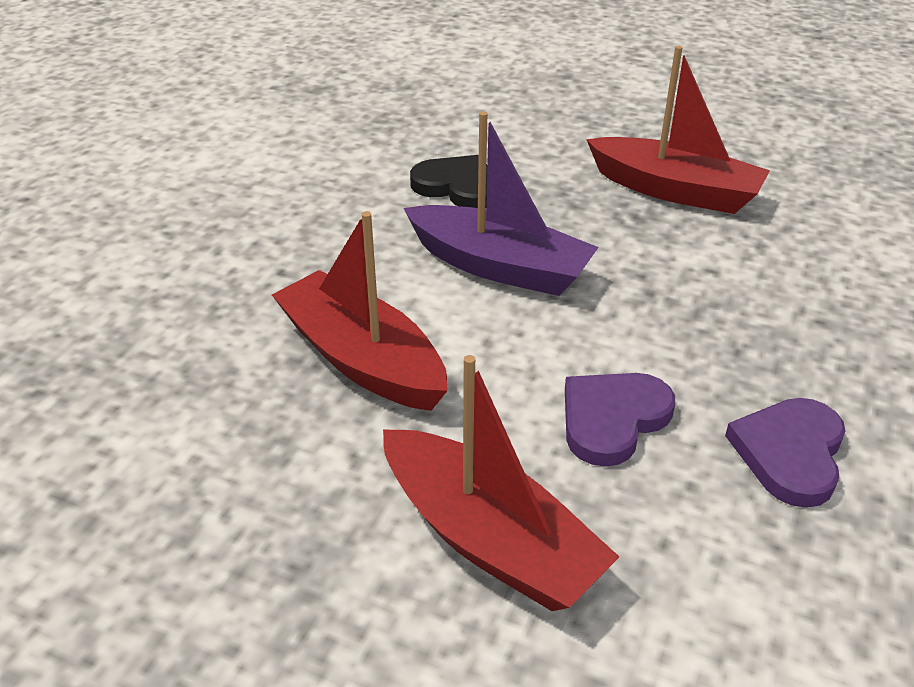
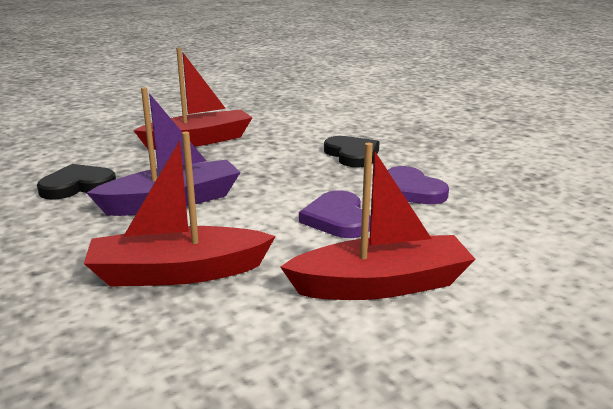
camera: 55 degrees left, 15 degrees down
none -> black heart [324,136,379,167]

